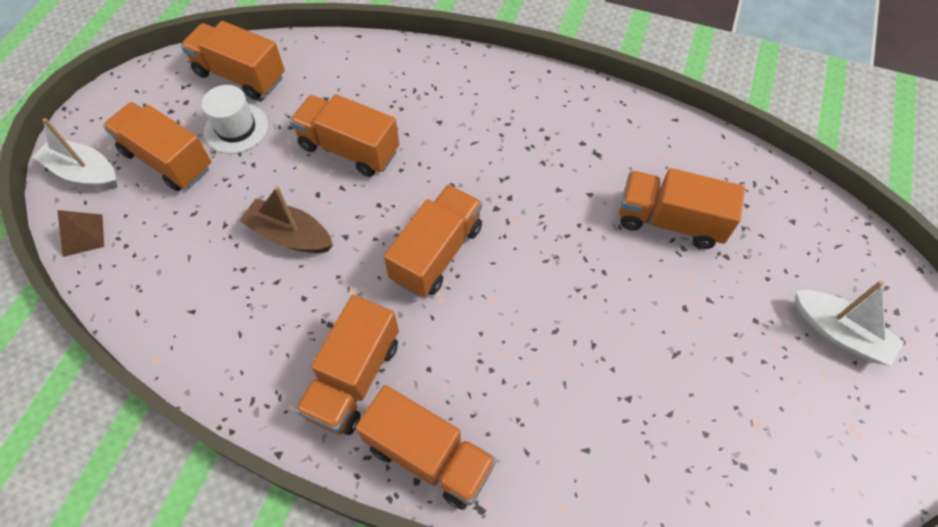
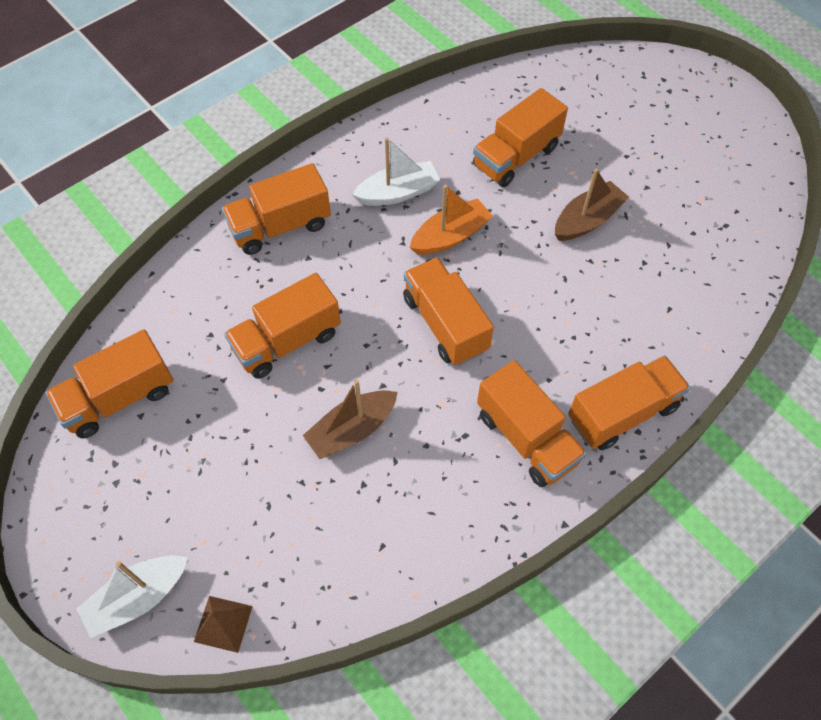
camera: 60 degrees left, 0 degrees up
orange truck [103,102,211,191] -> orange truck moved to [222,163,331,255]
white hat [202,85,268,154] -> none
white boat [796,280,904,366] -> white boat moved to [352,137,440,206]
none -> orange boat [409,185,493,255]
none -> brown boat [555,169,629,241]

